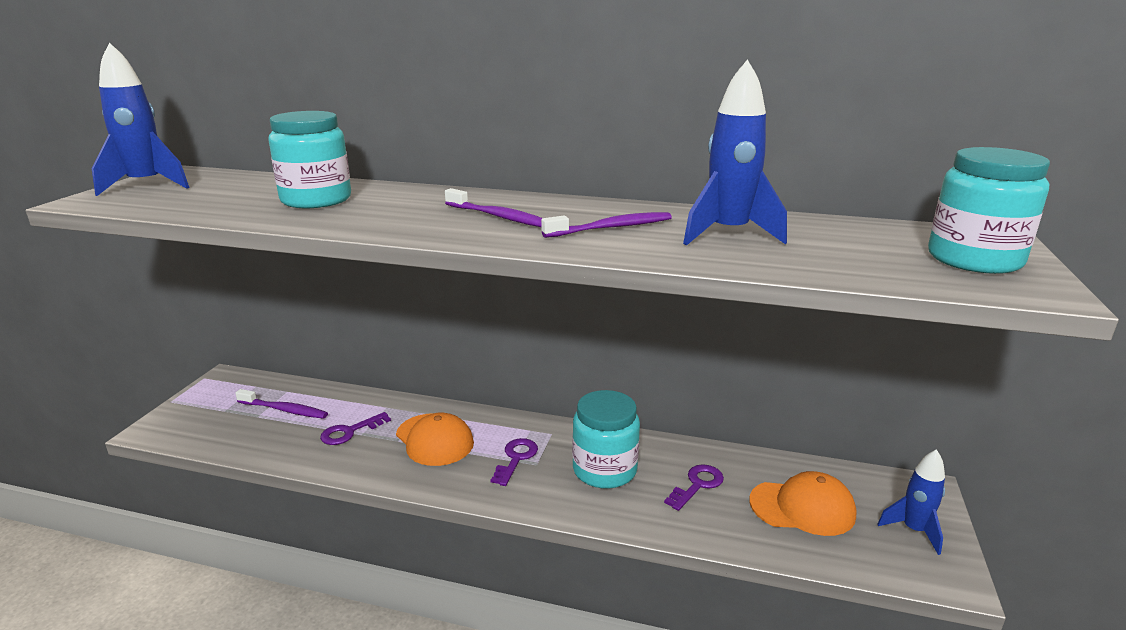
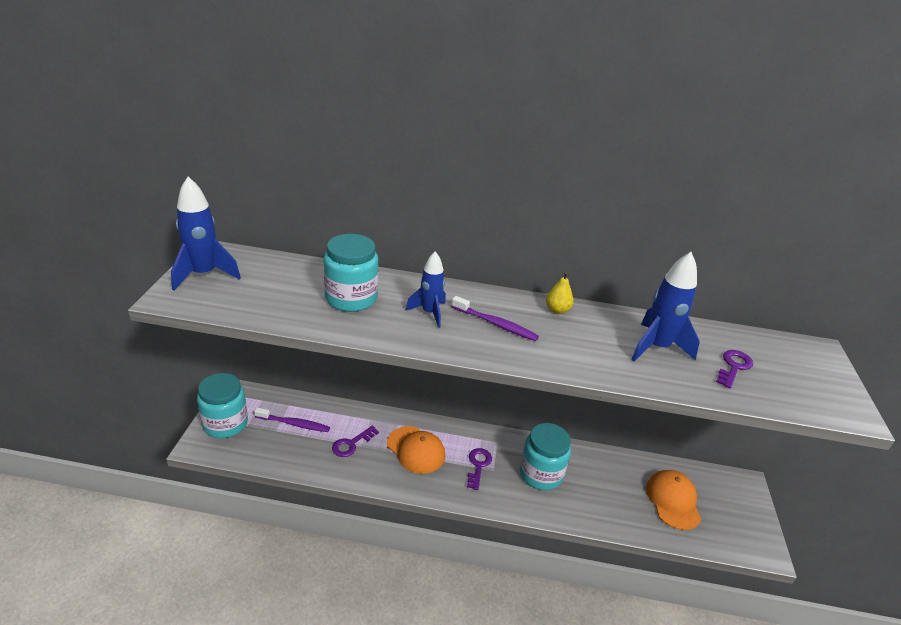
camera: 10 degrees left, 10 degrees up
purple toothbrush [541,212,672,238] -> none
purple key [664,464,724,511] -> purple key moved to [716,350,753,388]
orange cap [750,471,857,536] -> orange cap turned 90 degrees counterclockwise [646,470,701,530]
blue rocket [877,449,945,555] -> blue rocket moved to [405,251,446,328]
turquoise jar [928,147,1050,274] -> turquoise jar moved to [197,373,248,438]
none -> yellow pear [546,272,574,314]

